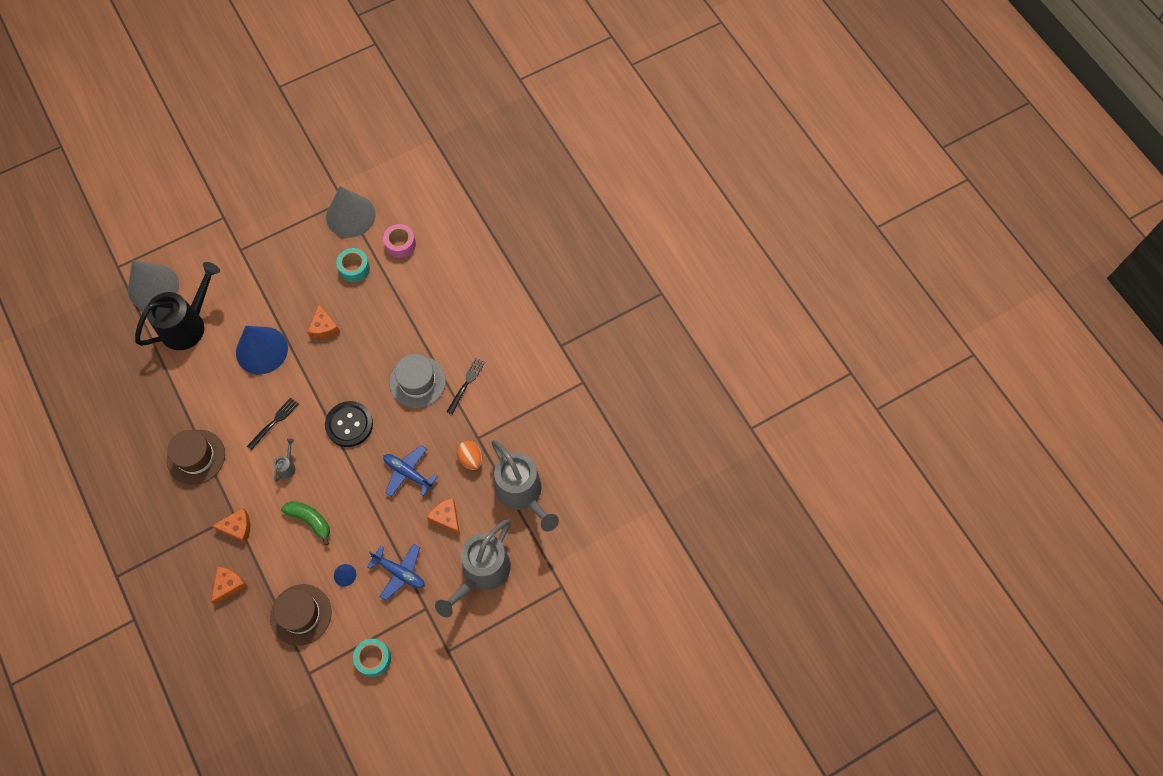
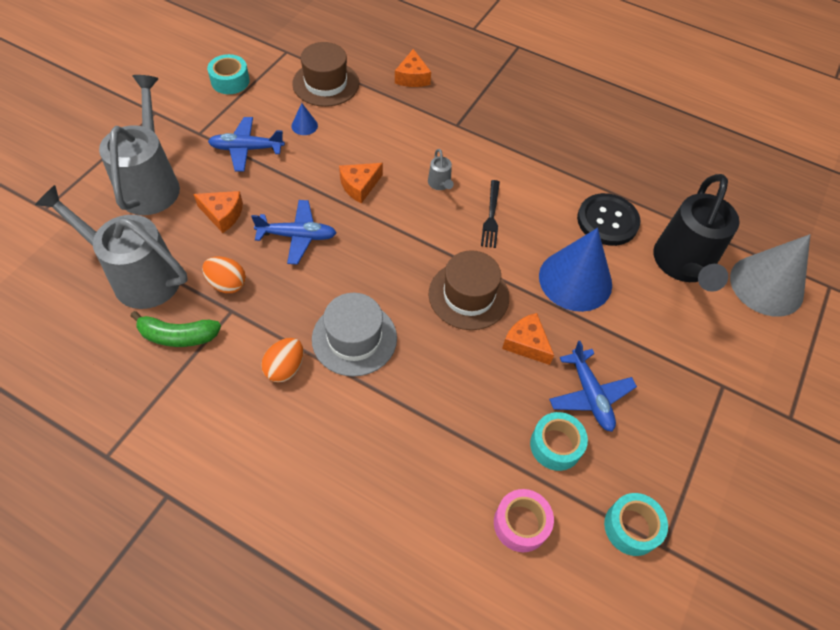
camera: 145 degrees right, 10 degrees down
brown hat [167,430,225,485] -> brown hat moved to [429,250,509,330]
orange cheese [212,508,250,543] -> orange cheese moved to [339,163,383,204]
green banana [281,501,330,546] -> green banana moved to [131,311,221,347]
black button [325,401,373,447] -> black button moved to [577,193,640,246]
grey cone [326,186,376,238] -> turquoise tape [604,493,668,556]
black fork [447,358,485,414] -> orange egg [261,338,303,383]
none -> blue plane [549,341,637,432]

